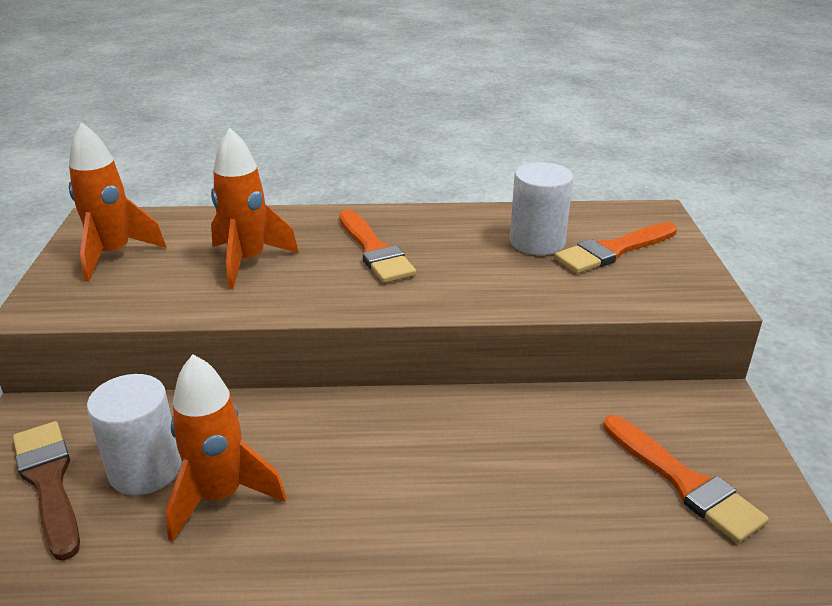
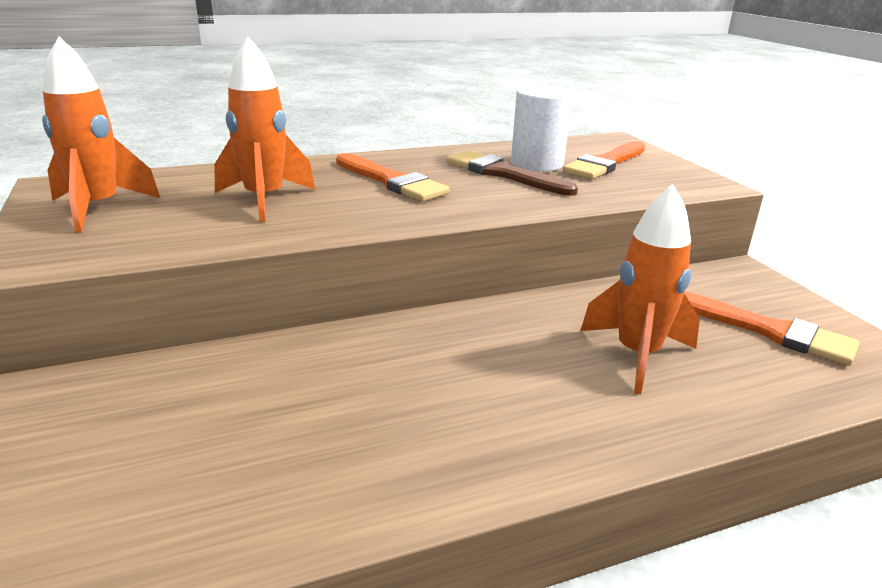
camera: 20 degrees left, 5 degrees down
brown brush [13,421,80,560] -> brown brush moved to [447,150,578,196]
white cylinder [87,374,181,495] -> none
orange rocket [165,354,286,542] -> orange rocket moved to [580,184,700,395]

